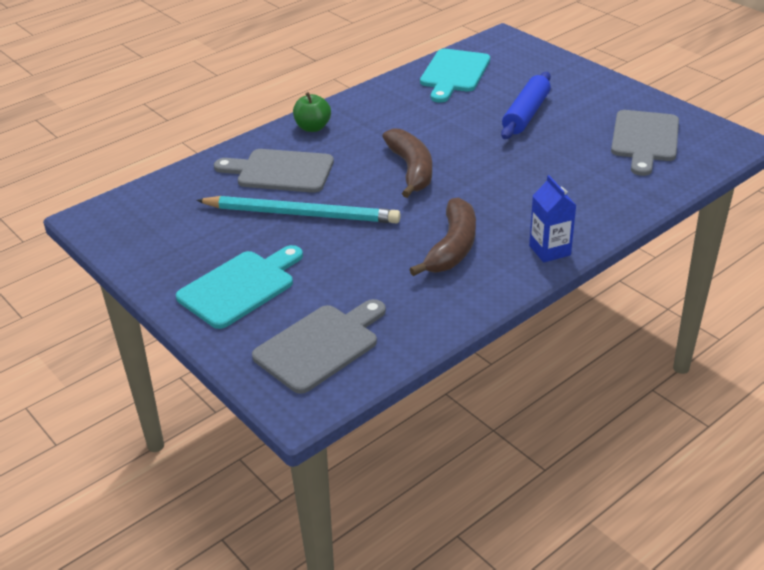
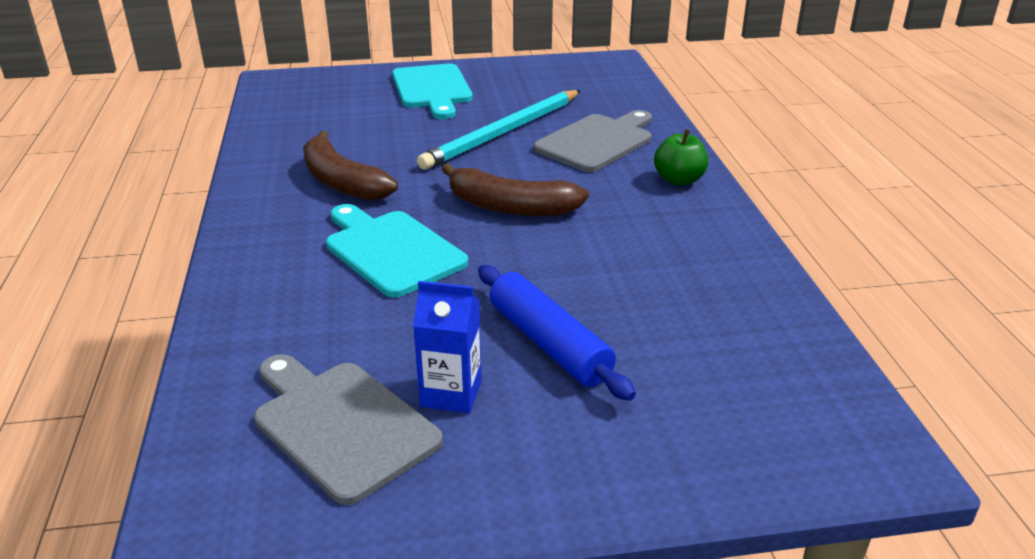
camera: 120 degrees right, 5 degrees down
grey cutting board [252,299,386,394] -> none
turquoise cutting board [420,49,490,103] -> turquoise cutting board moved to [326,204,468,297]
blue carton [529,175,576,263] -> blue carton moved to [413,281,482,413]

